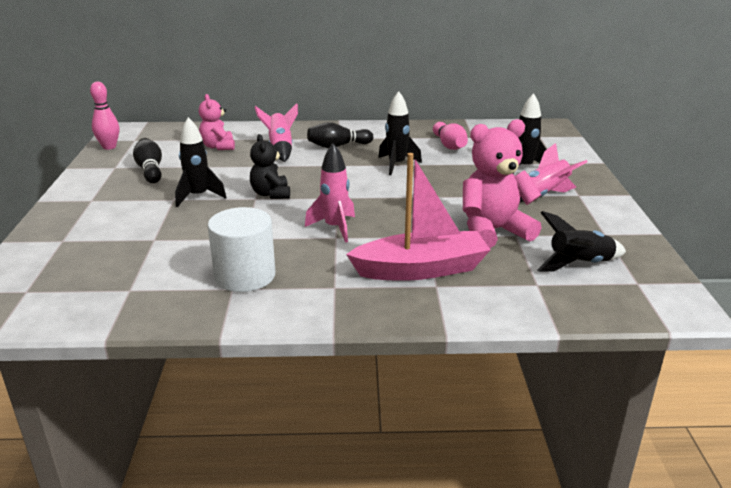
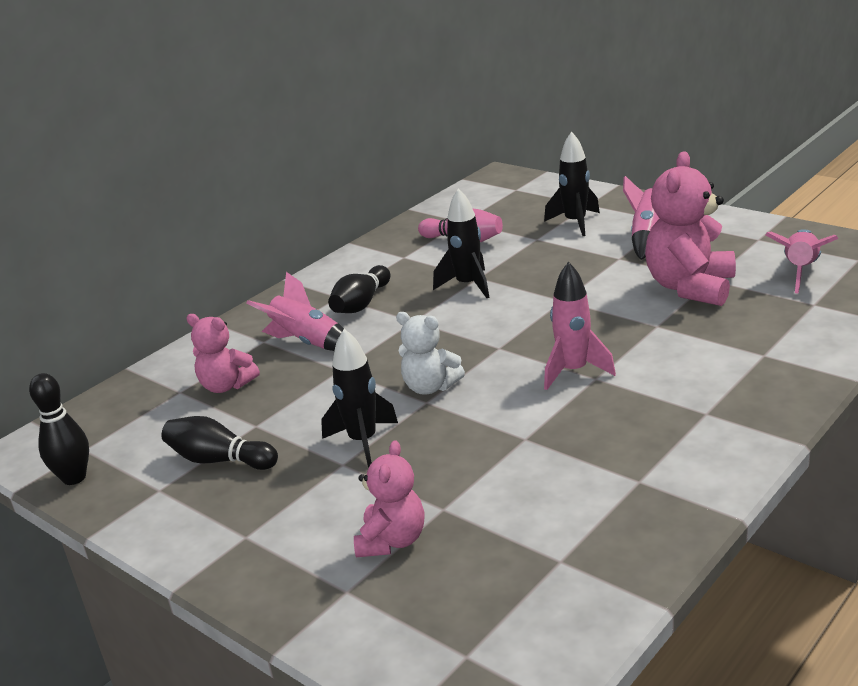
camera: 45 degrees left, 0 degrees up
pink bowling pin [90,82,119,150] -> black bowling pin [29,373,89,485]
white cylinder [208,207,275,292] -> none
black teddy bear [250,134,290,199] -> white teddy bear [396,312,465,395]
pink boat [346,153,490,281] -> none
black rocket [537,211,626,272] -> pink rocket [765,229,838,293]
none -> pink teddy bear [354,440,424,557]

